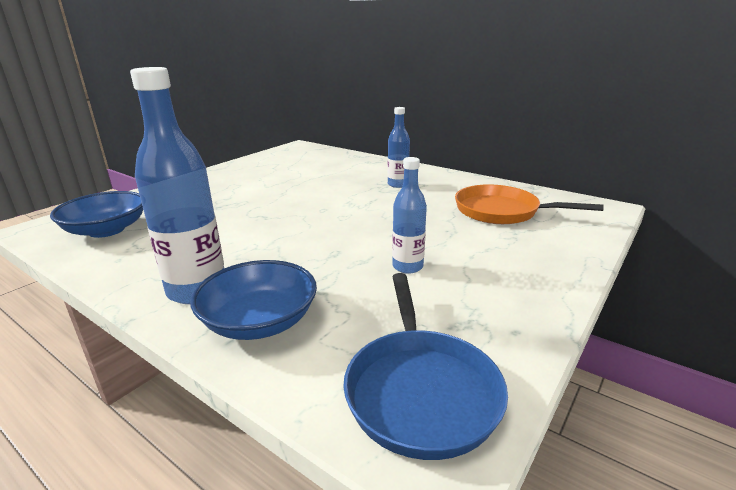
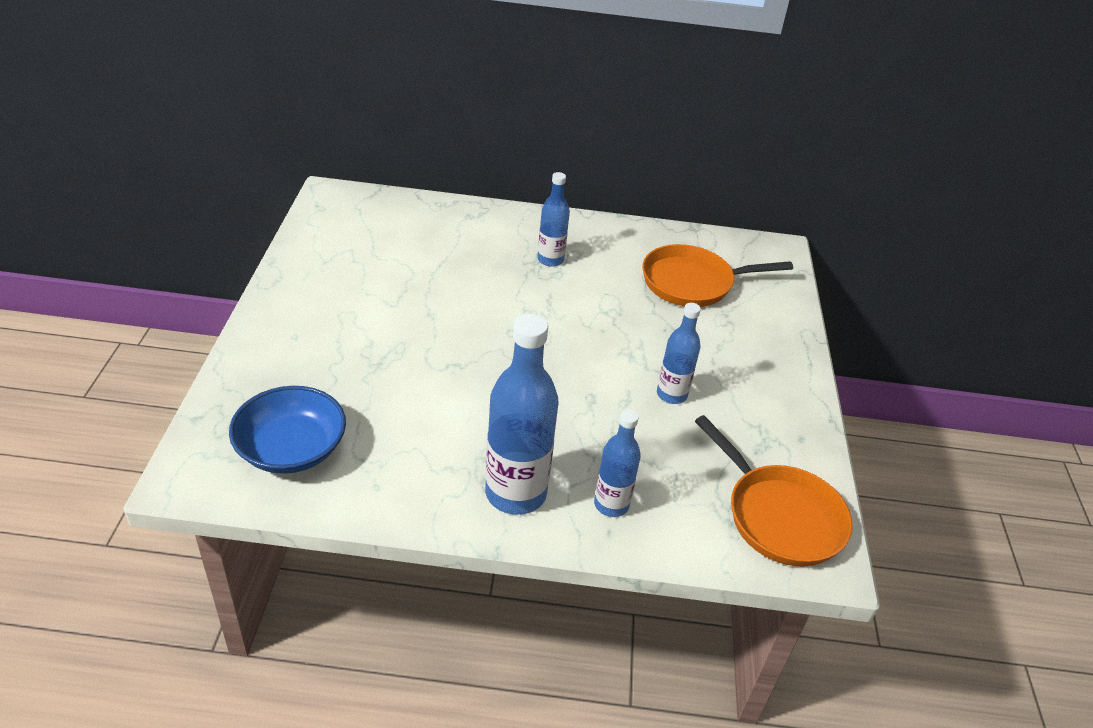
camera: 35 degrees left, 15 degrees up
blue bowl [191,260,317,340] -> blue bottle [594,409,641,517]
blue pan [343,273,508,460] -> orange pan [695,415,853,567]

